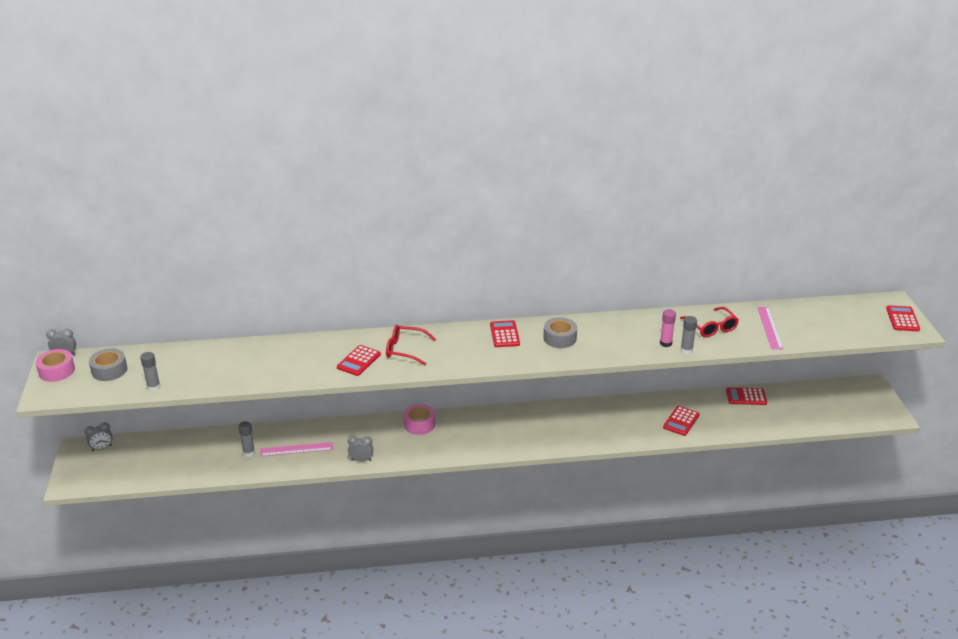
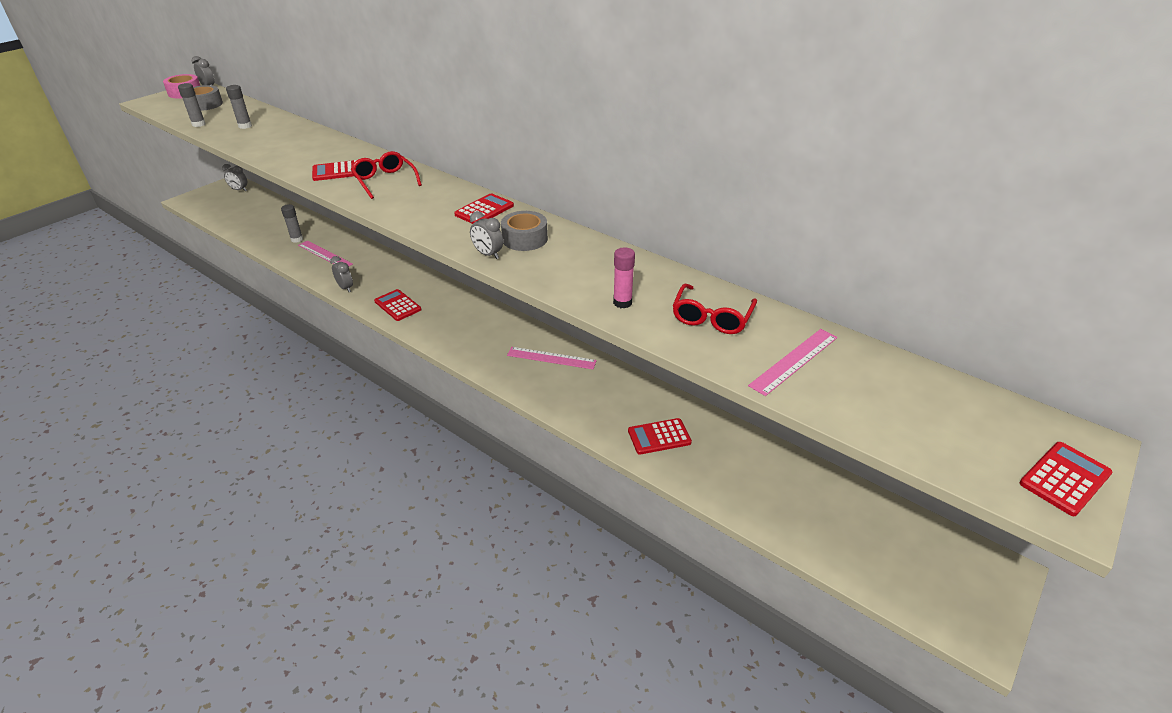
camera: 45 degrees right, 5 degrees up
pink tape [403,404,435,435] -> none
grey glue stick [680,316,697,354] -> grey glue stick moved to [226,85,252,129]
red calculator [726,387,767,405] -> red calculator moved to [374,289,421,321]
none -> grey clock [470,211,503,259]
none -> pink ruler [507,347,597,369]

